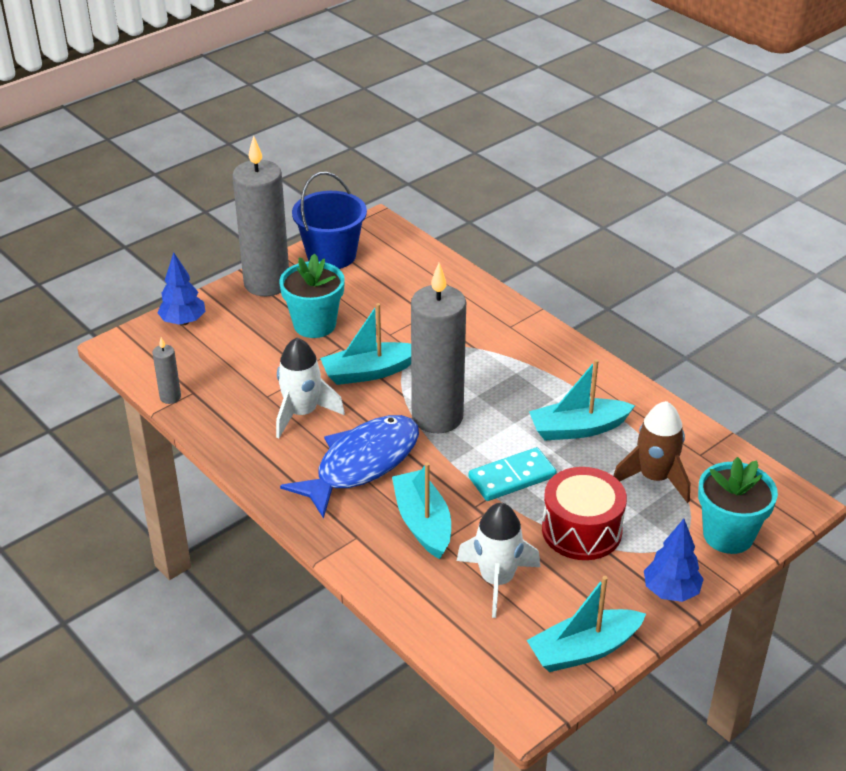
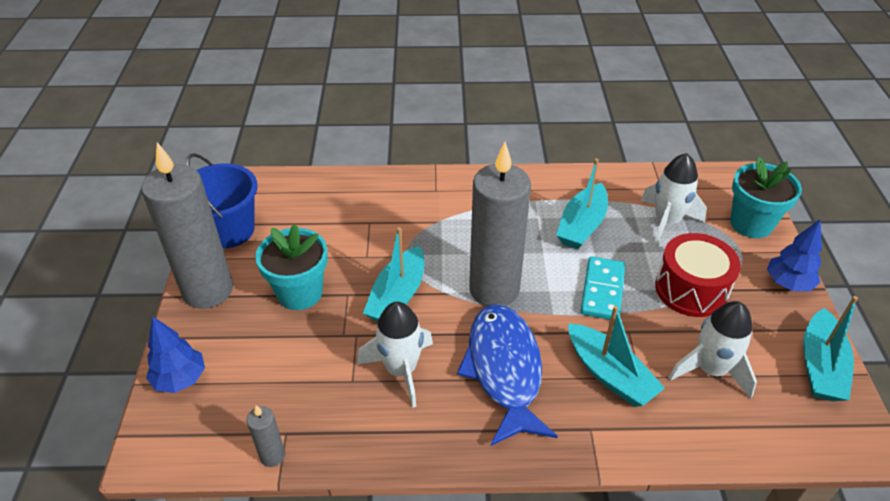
camera: 50 degrees left, 5 degrees up
turquoise boat [392,462,451,559] -> turquoise boat turned 150 degrees counterclockwise [568,306,665,407]
brown rocket [614,401,690,503] -> white rocket [641,153,707,246]

